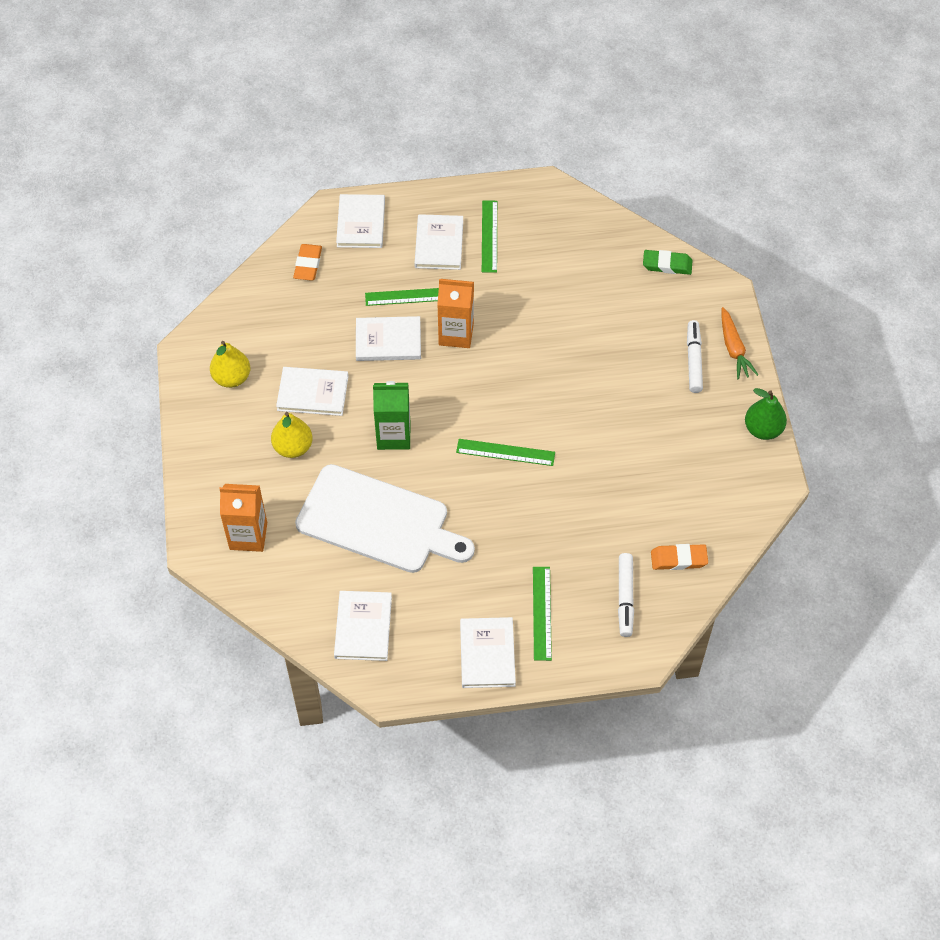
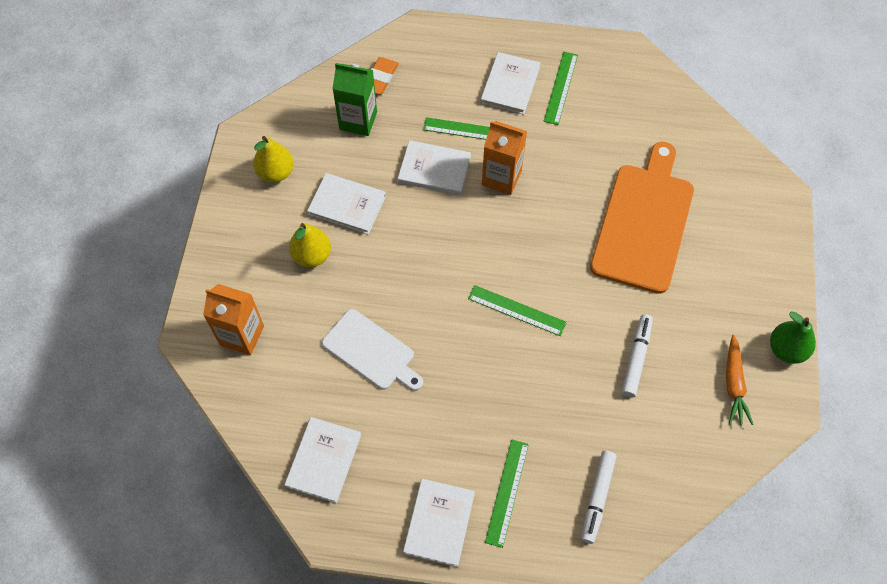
camera: 15 degrees right, 5 degrees up
white cutting board [295,464,475,573] -> white cutting board [322,309,423,391], size x0.60
white book [336,194,385,248] -> none
green carton [373,381,410,450] -> green carton moved to [333,63,377,136]
green eraser [643,250,693,275] -> none
orange eraser [651,544,708,570] -> none
white marker [687,320,703,393] -> white marker moved to [622,314,653,397]
orange carrot [721,307,758,380] -> orange carrot moved to [726,335,754,425]
none -> orange cutting board [590,142,694,294]

